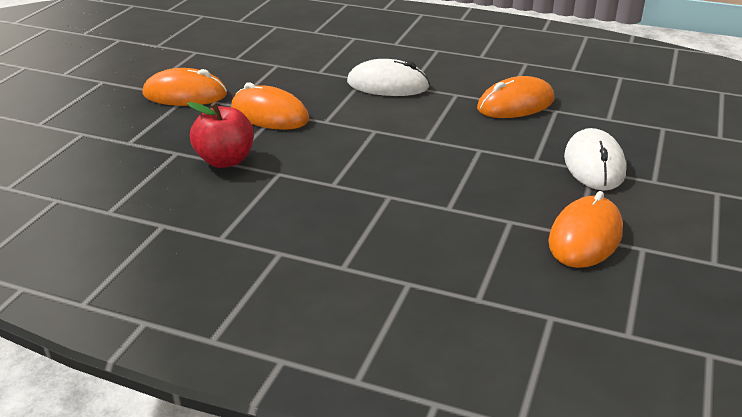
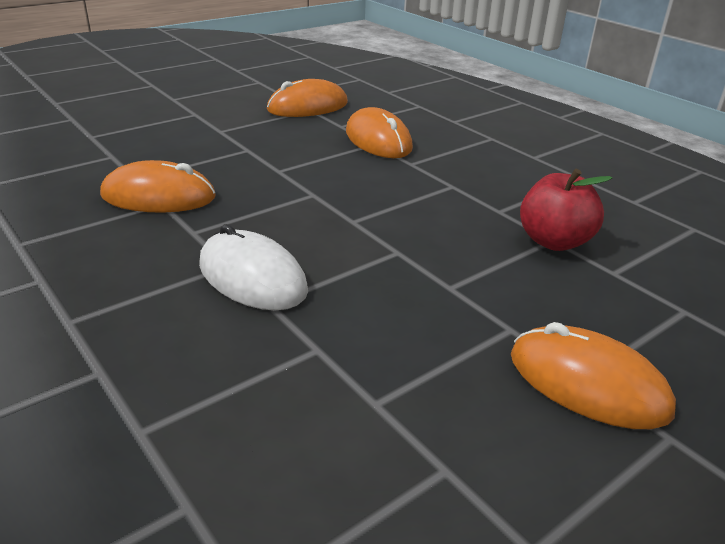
camera: 150 degrees left, 0 degrees up
orange mouse [231,82,309,130] -> orange mouse moved to [346,107,413,158]
white mouse [564,128,626,191] -> none

